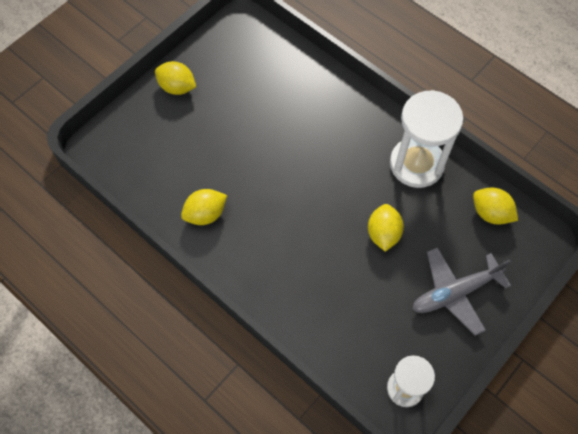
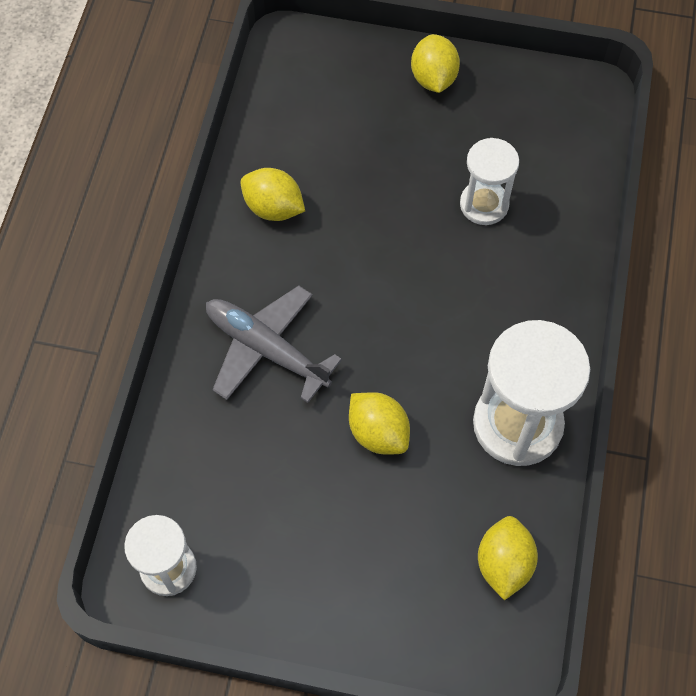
camera: 60 degrees right, 0 degrees up
yellow lemon [368,204,404,252] -> yellow lemon turned 75 degrees clockwise [349,392,410,455]
grey plane [412,247,511,336] -> grey plane moved to [206,285,342,403]
none -> white hourglass [460,138,519,225]

